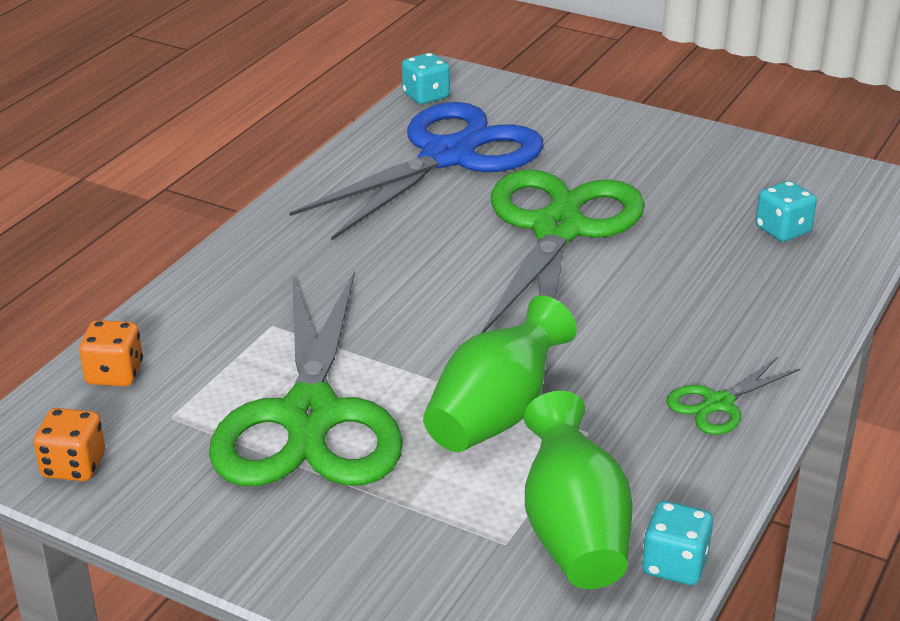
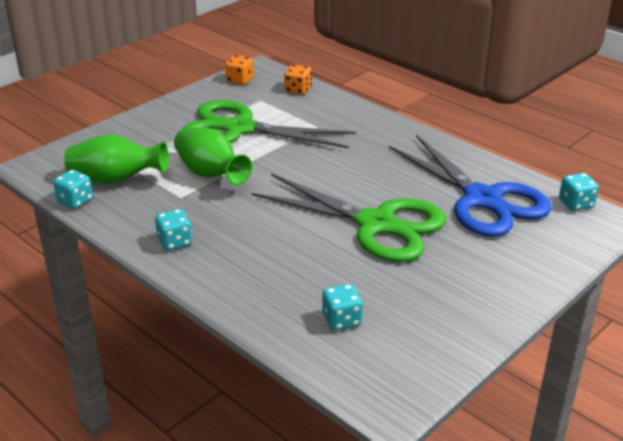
camera: 105 degrees right, 0 degrees up
green scissors [666,357,800,435] -> turquoise dice [155,209,192,251]

